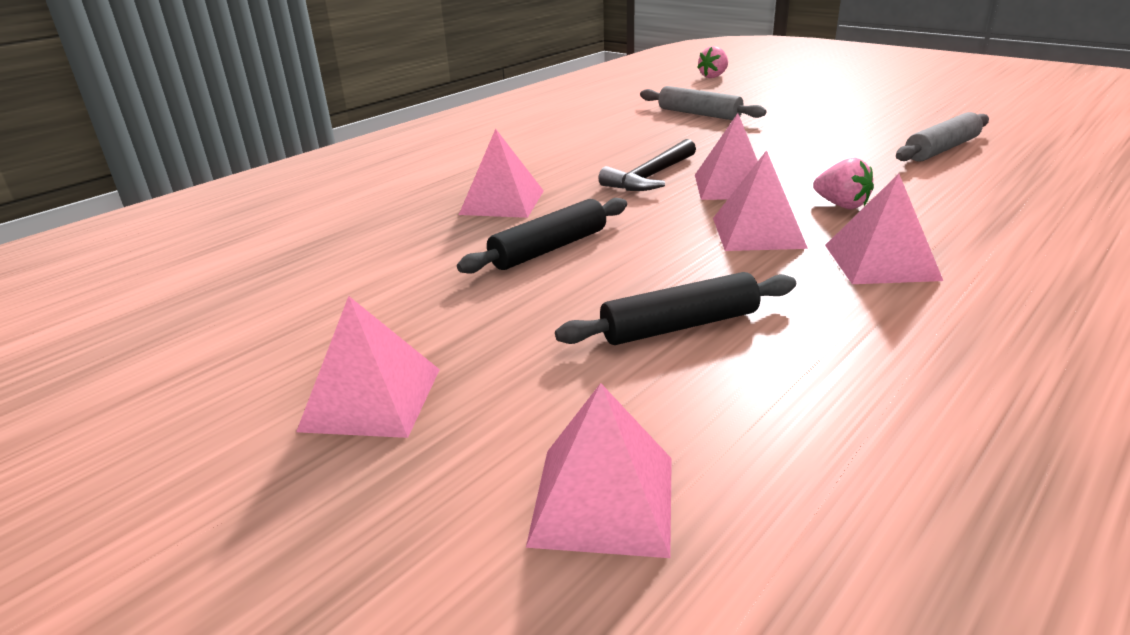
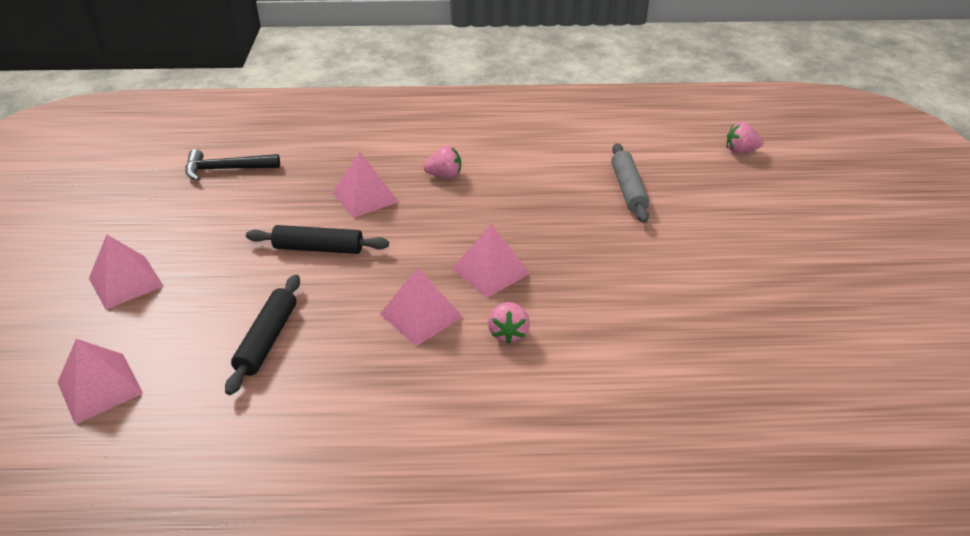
camera: 45 degrees right, 10 degrees up
black rolling pin [555,272,796,345] -> black rolling pin turned 75 degrees clockwise [225,275,300,395]
black hammer [599,139,696,191] -> black hammer moved to [185,149,280,181]
pink pyramid [825,174,943,284] -> none
grey rolling pin [896,112,989,162] -> none
none -> pink strawberry [423,146,461,178]

